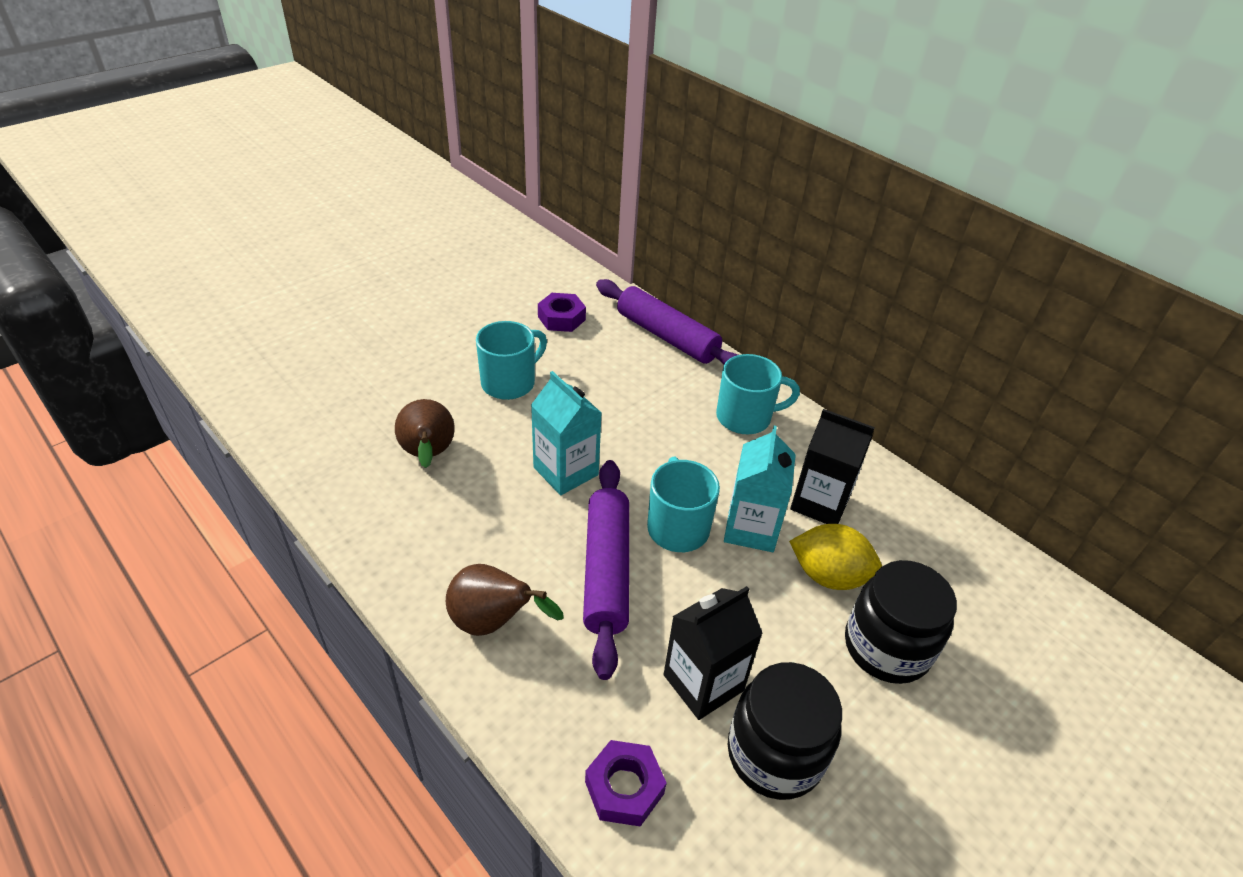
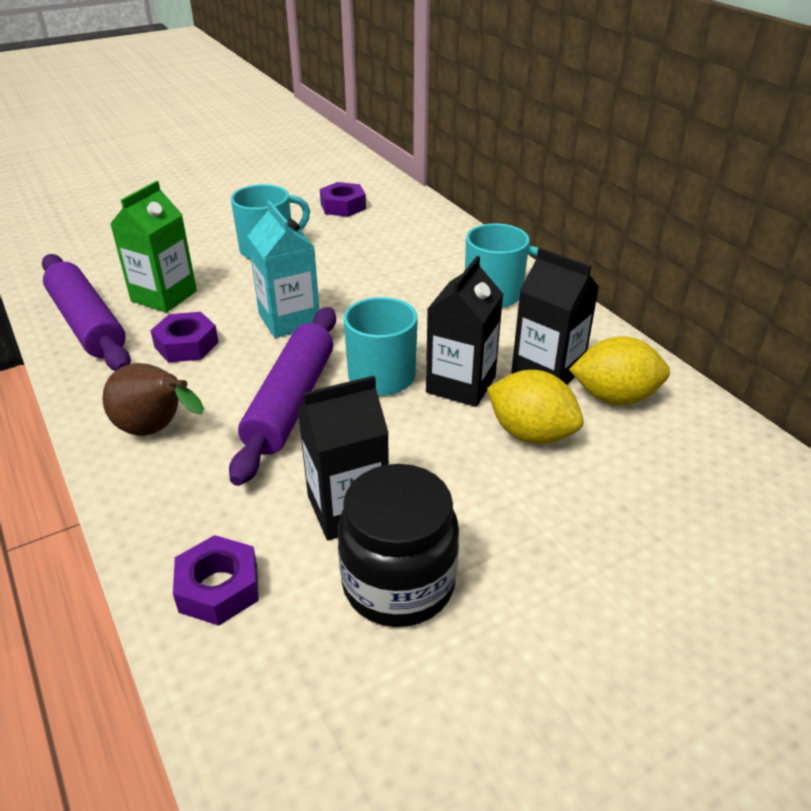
camera: 15 degrees right, 5 degrees down
brown pear [395,399,455,468] -> green carton [110,181,197,313]
purple rolling pin [596,279,738,365] -> purple rolling pin moved to [42,254,131,371]
turquoise carton [724,426,796,552] -> black carton [426,256,503,407]
black jar [845,560,957,684] -> none
none -> purple nut [150,312,219,362]
none -> yellow lemon [569,336,670,405]

